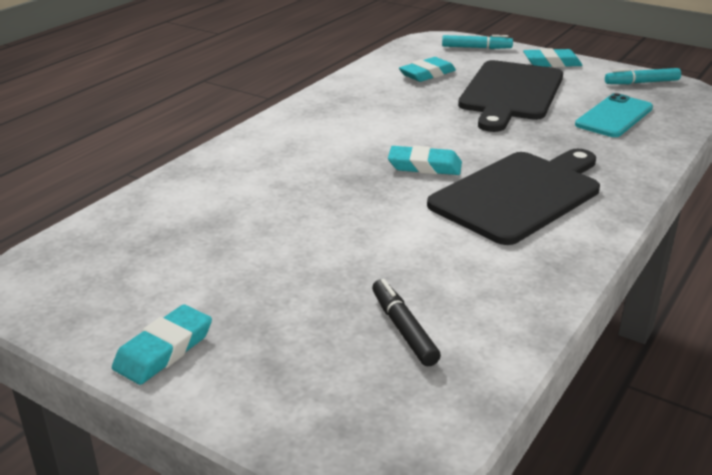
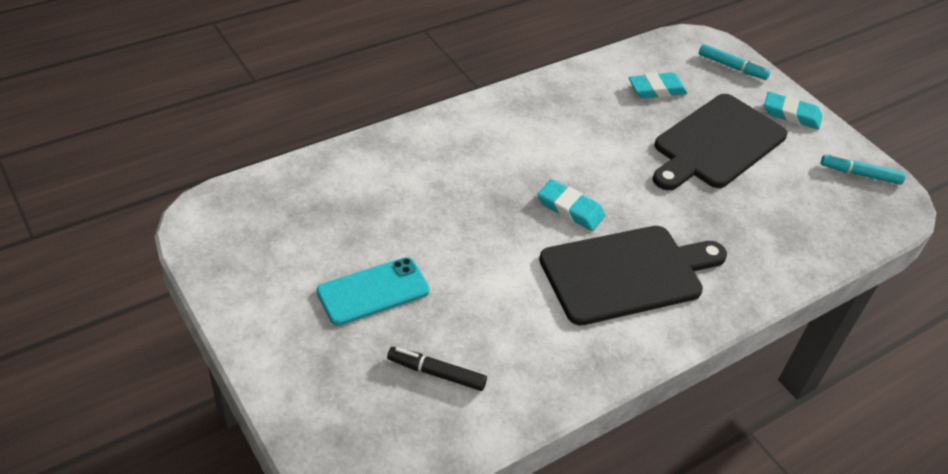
camera: 20 degrees right, 15 degrees up
turquoise eraser [112,305,212,385] -> none
black marker [372,279,441,366] -> black marker turned 75 degrees counterclockwise [387,347,487,391]
turquoise phone [575,93,653,137] -> turquoise phone moved to [317,257,430,326]

